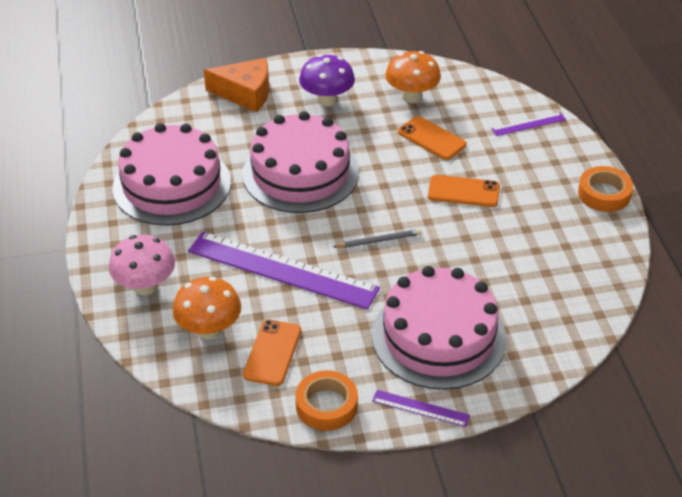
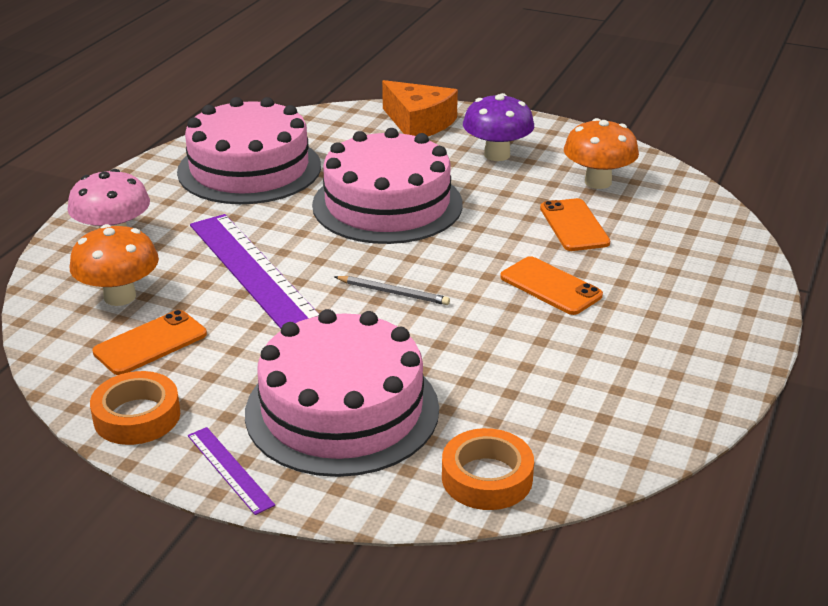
camera: 35 degrees right, 10 degrees down
purple ruler [492,113,566,136] -> none
orange tape [578,166,633,212] -> orange tape moved to [442,428,534,510]

